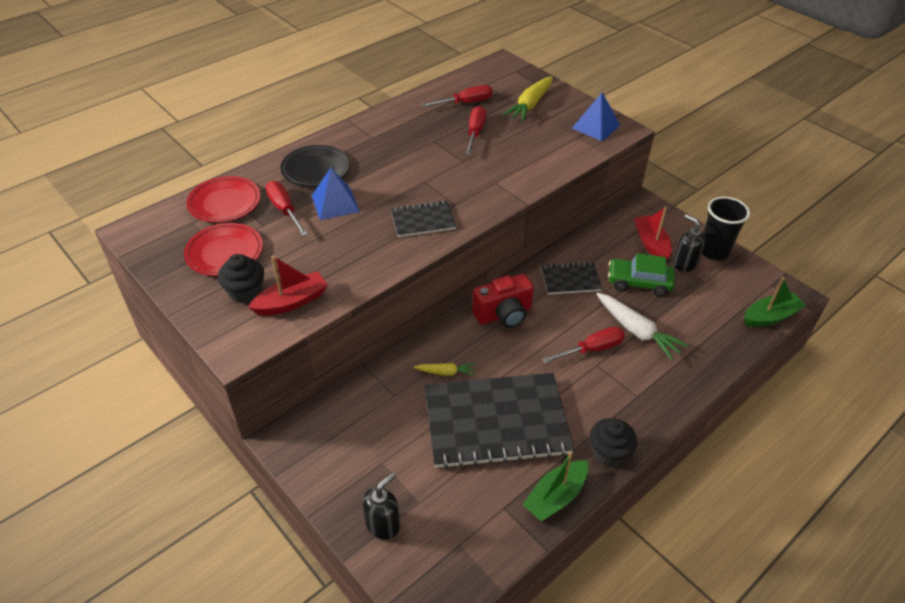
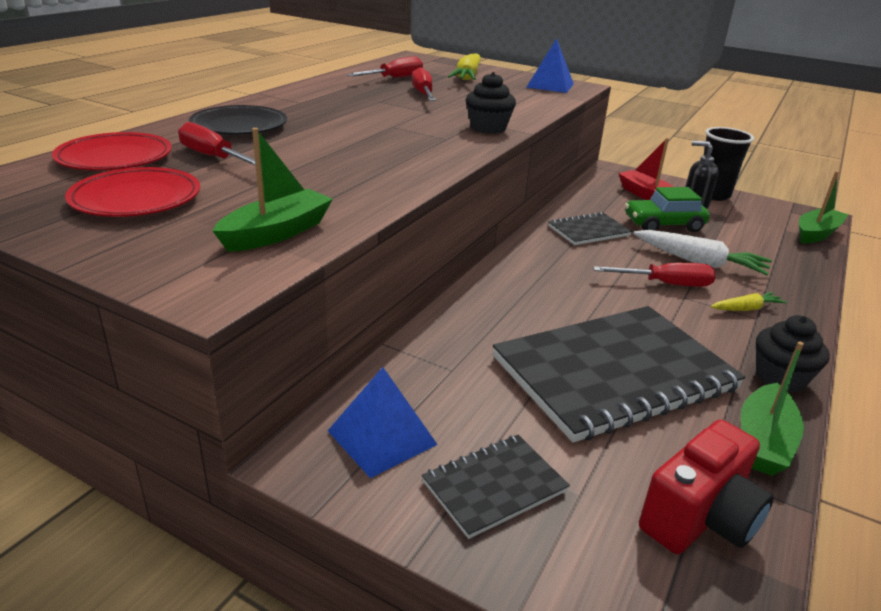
camera: 20 degrees left, 15 degrees down
black cupcake [218,254,264,303] -> black cupcake moved to [466,72,516,134]
red boat [248,255,328,316] -> green boat [213,128,333,252]
blue pyramid [312,168,360,220] -> blue pyramid moved to [328,367,438,478]
black soap dispenser [362,473,400,540] -> none
black notebook [391,200,456,237] -> black notebook moved to [422,435,570,539]
yellow carrot [414,363,475,376] -> yellow carrot moved to [711,292,787,311]
red camera [472,274,534,328] -> red camera moved to [639,420,774,554]
red screwdriver [542,327,625,363] -> red screwdriver turned 45 degrees clockwise [593,263,716,287]

